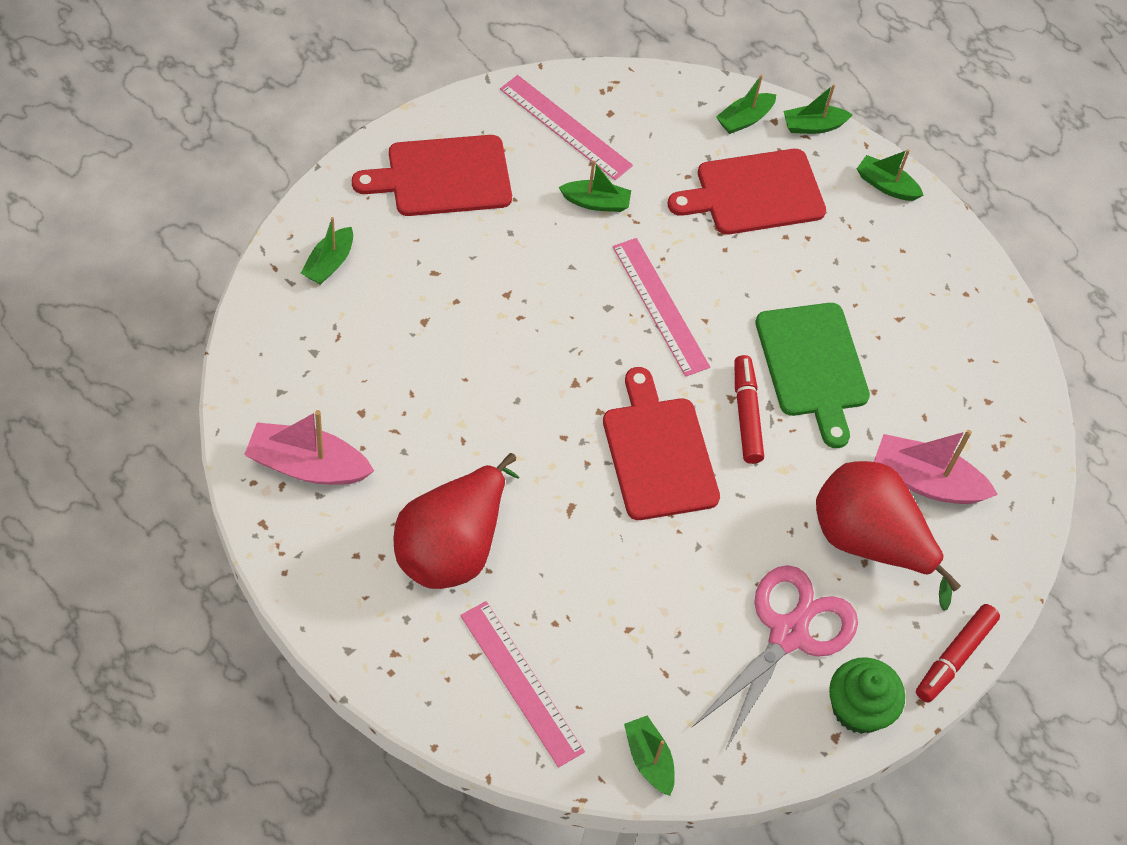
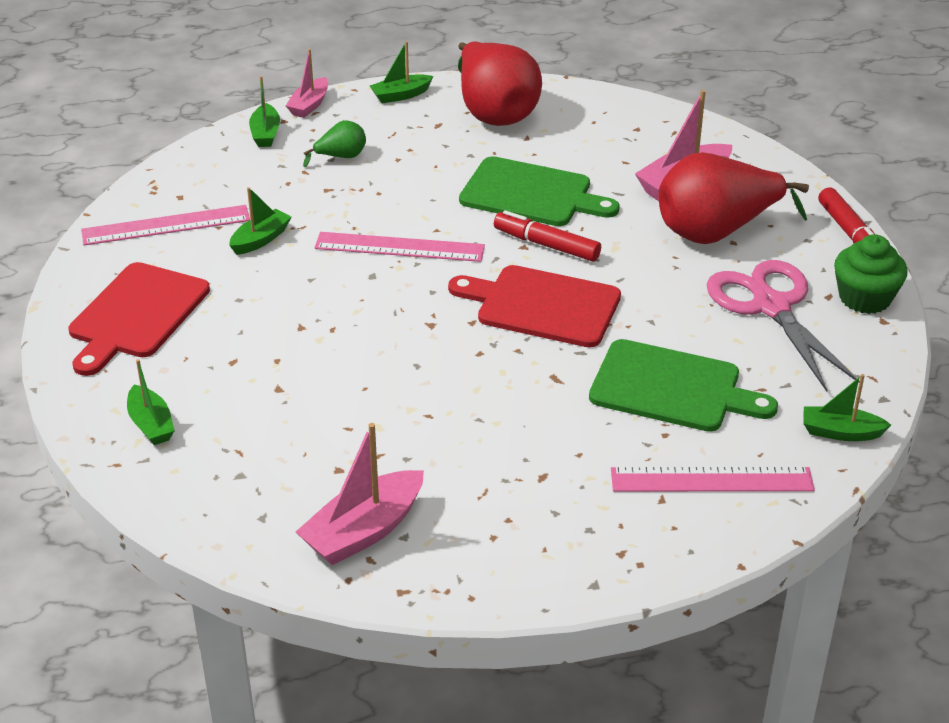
camera: 50 degrees left, 20 degrees down
red pear [393,453,519,589] -> red pear moved to [458,42,542,126]
red cutting board [668,149,826,235] -> green pear [303,120,366,167]
green boat [783,84,853,134] -> pink boat [286,49,328,118]
none -> green cutting board [589,339,778,432]

